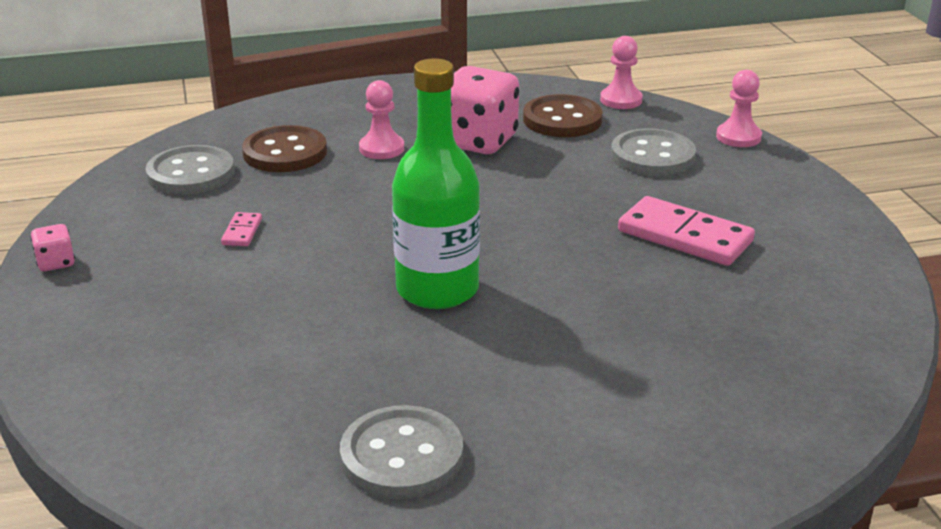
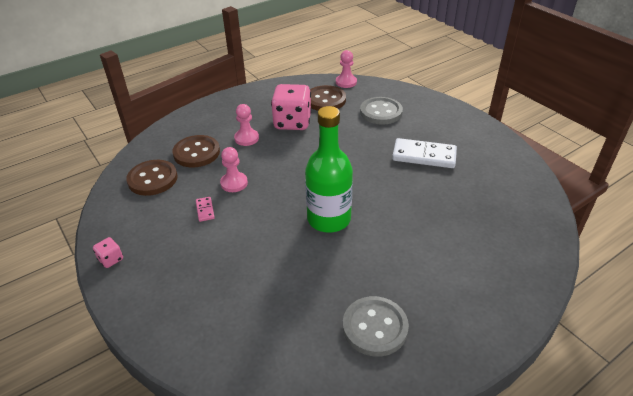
camera: 20 degrees left, 10 degrees up
grey button [145,145,235,195] -> brown button [126,160,178,196]
pink domino [618,196,755,266] -> white domino [392,138,457,168]
pink pawn [716,70,762,147] -> pink pawn moved to [220,147,248,192]

